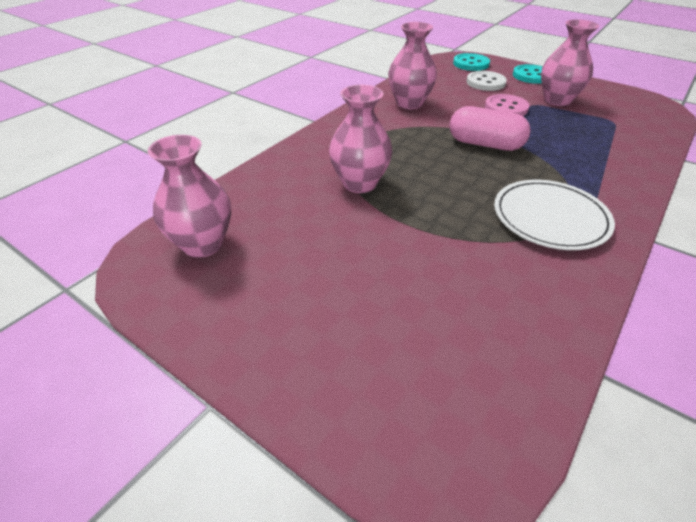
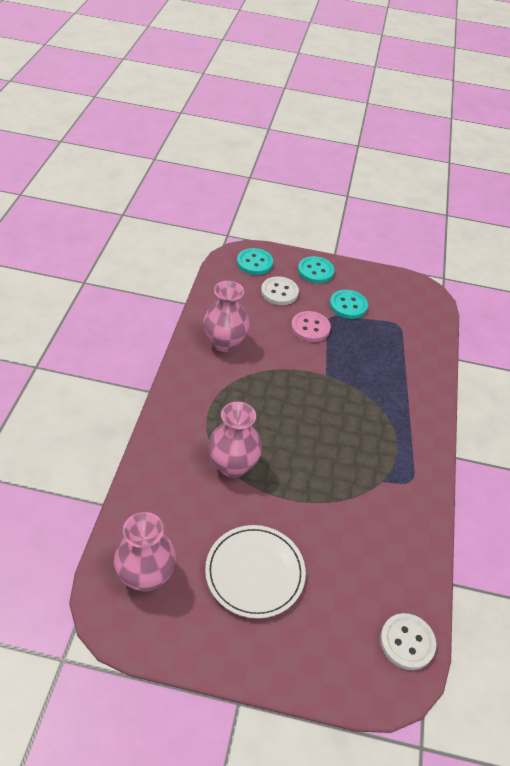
camera: 30 degrees left, 5 degrees up
pink capsule [449,106,531,151] -> none
white plate [494,180,615,250] -> white plate moved to [205,525,306,619]
pink vase [541,19,599,106] -> turquoise button [330,290,368,319]
none -> white button [380,613,436,670]

